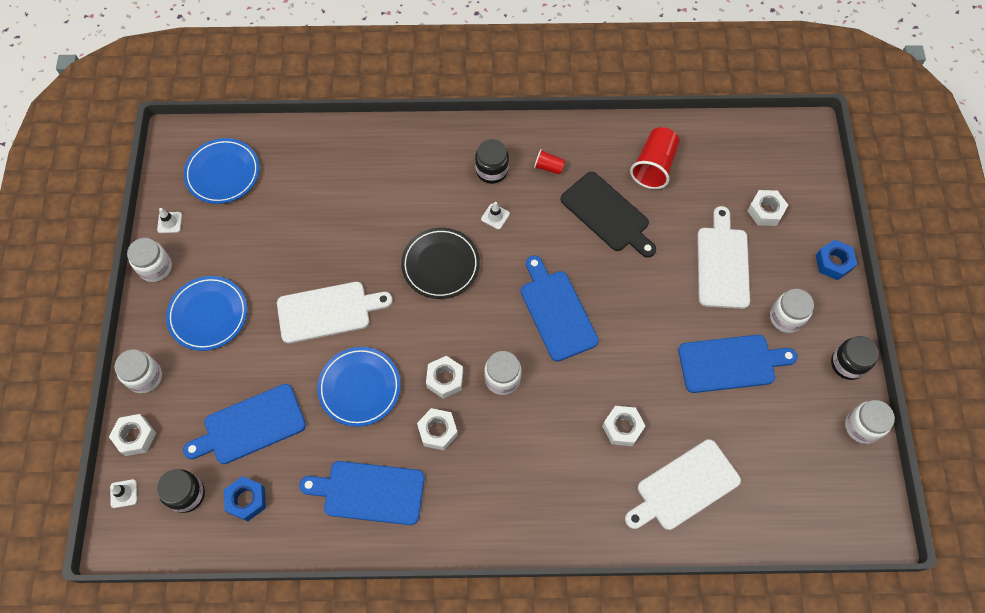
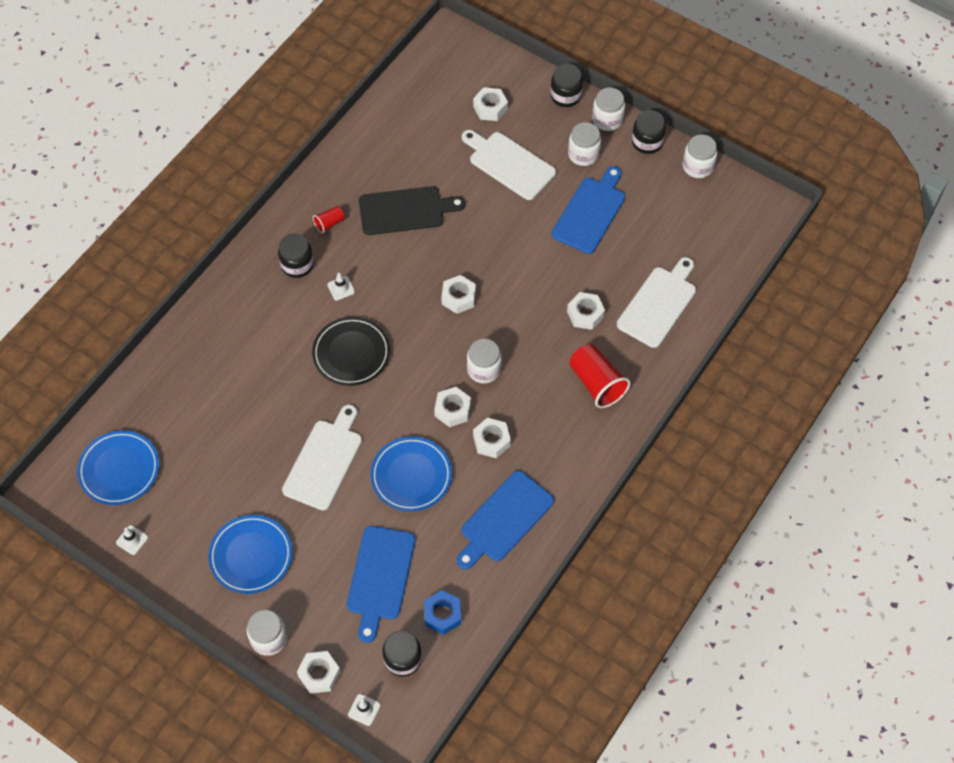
camera: 55 degrees left, 5 degrees down
white jar [127,238,172,282] -> white jar moved to [592,87,625,131]
blue cutting board [521,255,599,362] -> white nut [441,275,476,314]
white cutting board [625,439,741,530] -> white cutting board turned 150 degrees counterclockwise [617,257,696,348]
red cup [630,127,680,189] -> red cup moved to [570,344,630,408]
blue nut [816,240,857,280] -> black jar [550,64,583,107]

